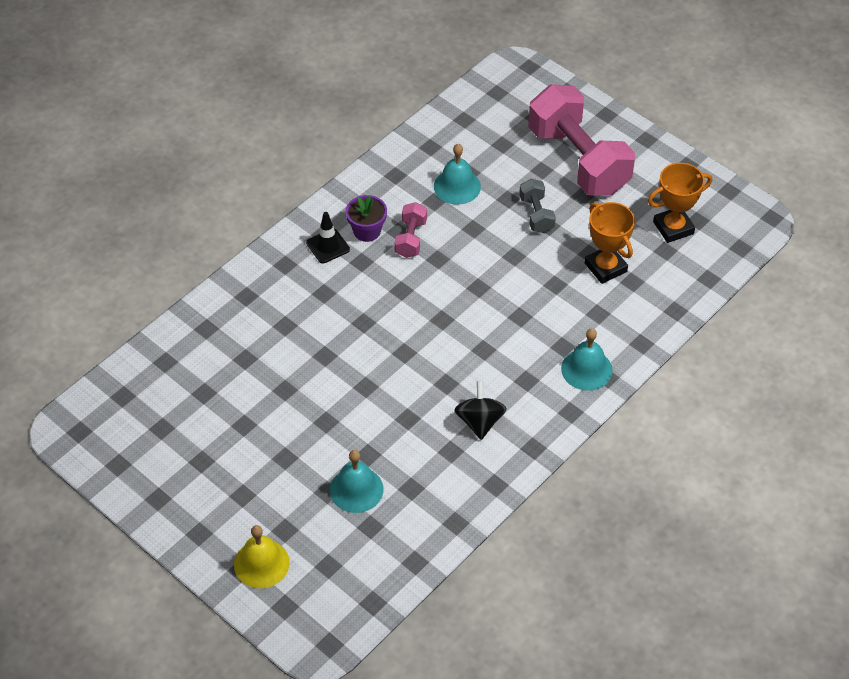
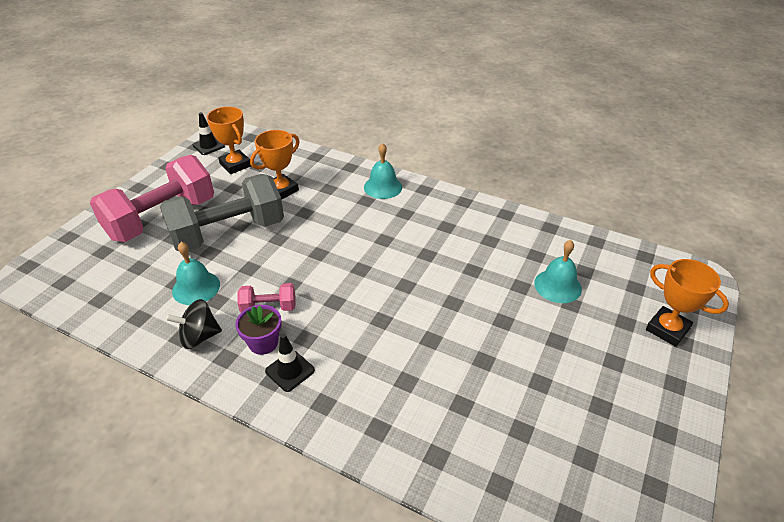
camera: 105 degrees left, 10 degrees down
yellow bell [234,525,290,588] -> orange trophy [646,259,729,347]
black spinning top [454,381,507,440] -> black spinning top moved to [166,299,222,349]
grey dumbbell [519,179,556,233] -> grey dumbbell [160,174,284,251], size x2.28
none -> black traffic cone [193,112,225,155]

